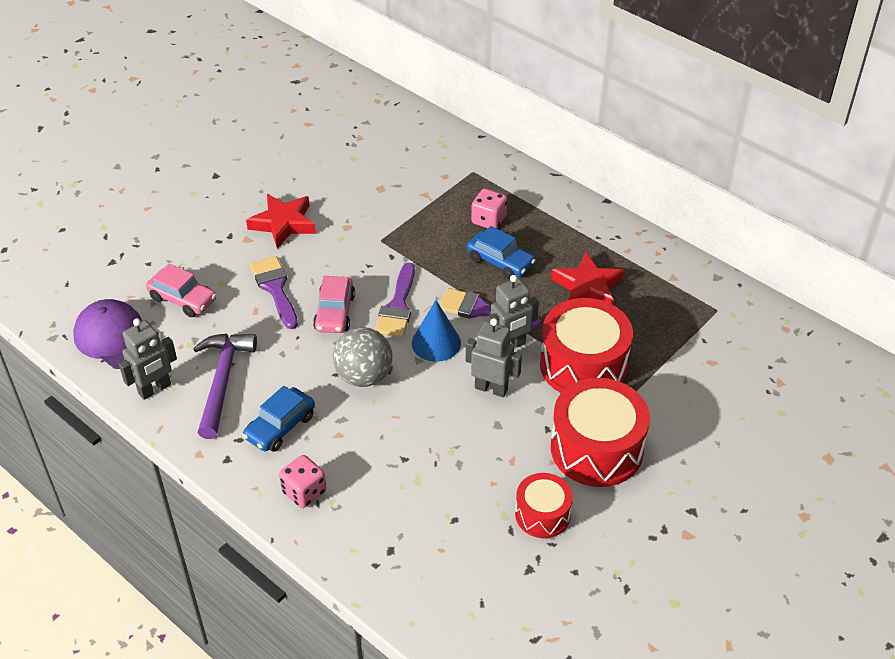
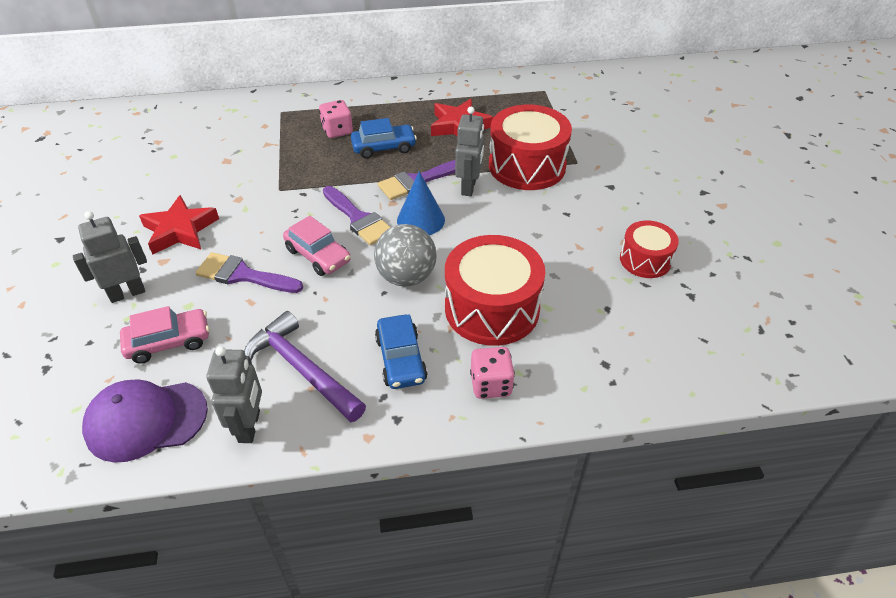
camera: 50 degrees left, 0 degrees up
grey robot [466,318,522,397] -> grey robot moved to [73,211,147,303]
red drum [551,378,650,487] -> red drum moved to [445,235,545,346]

